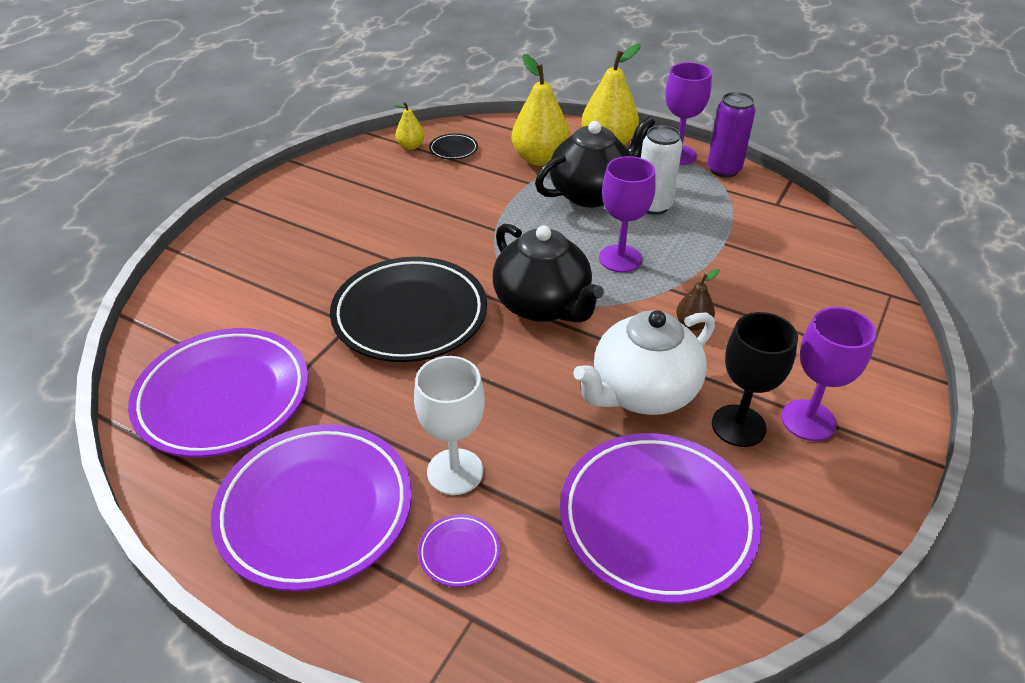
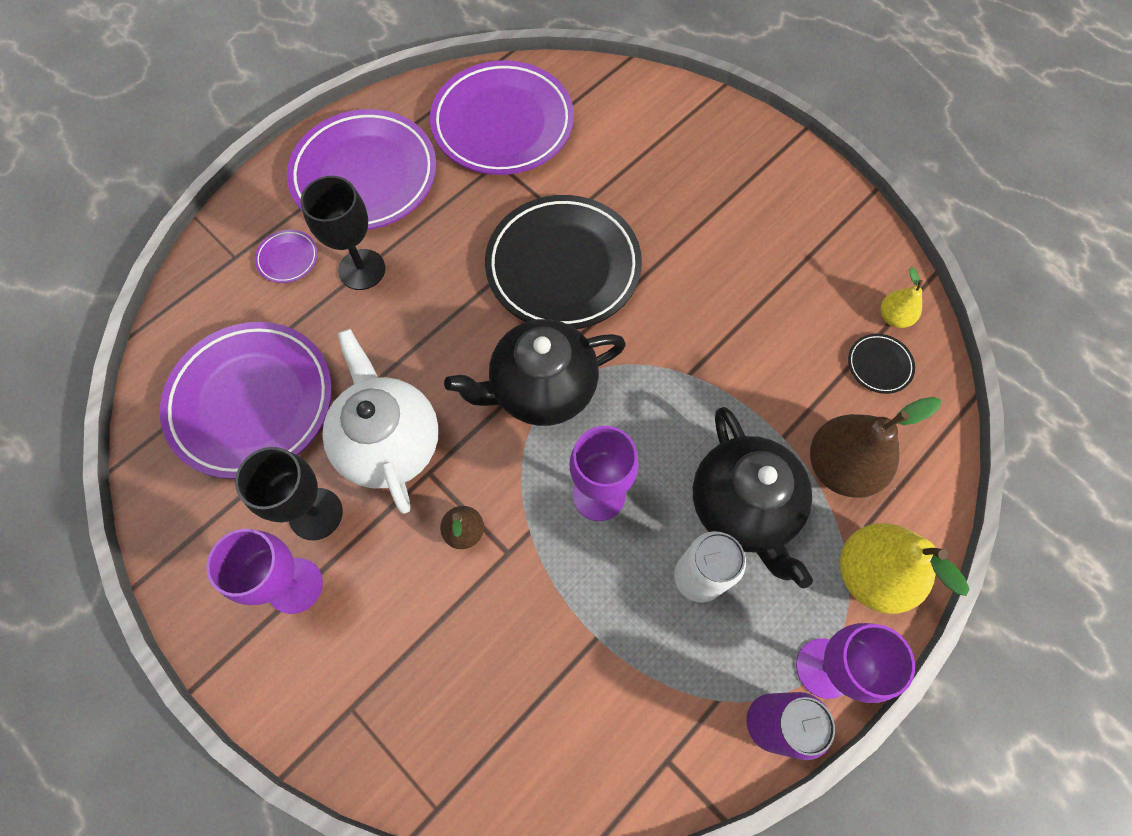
camera: 105 degrees right, 25 degrees up
white goblet [414,356,485,495] -> black goblet [300,176,385,290]
yellow pear [512,54,570,166] -> brown pear [810,397,941,498]

